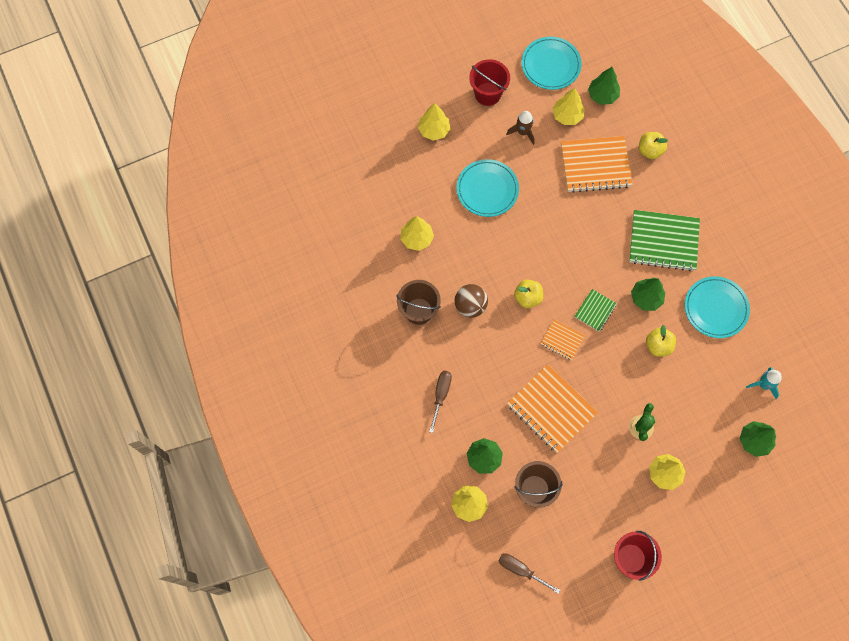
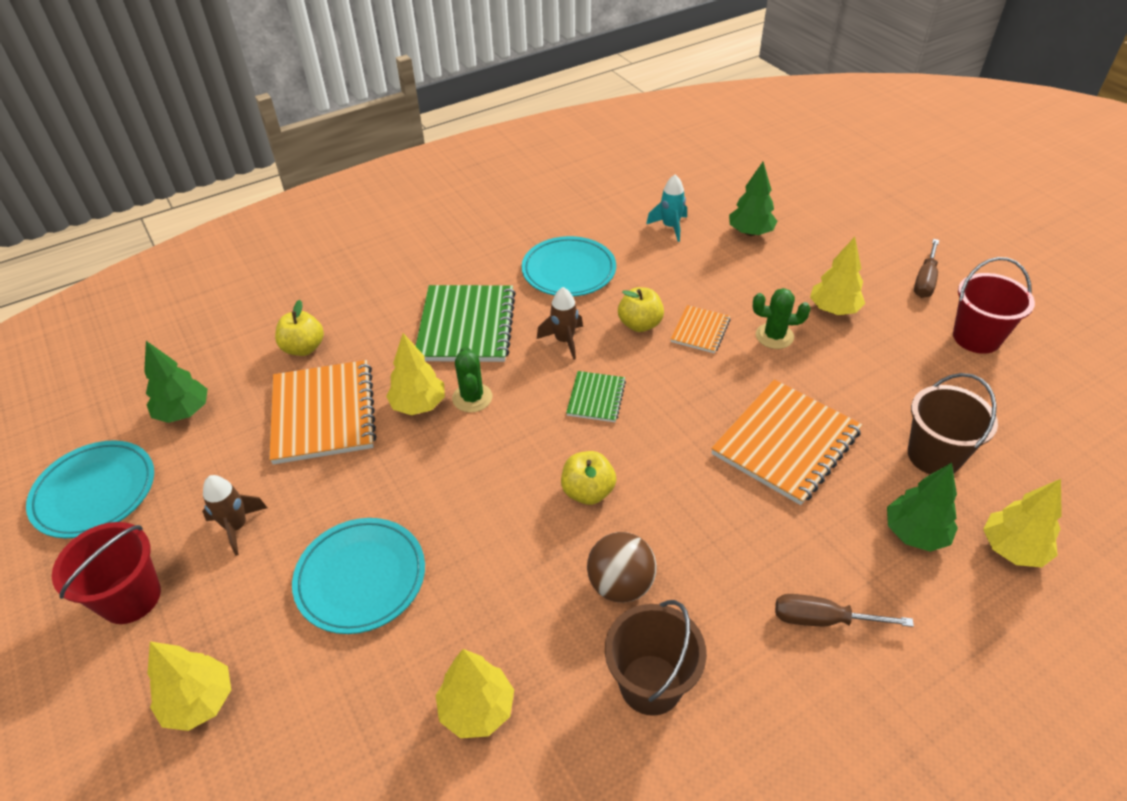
camera: 95 degrees left, 25 degrees down
brown screwdriver [498,553,560,594] -> brown screwdriver moved to [914,239,939,298]
orange notebook [541,319,585,360] -> orange notebook moved to [671,305,731,353]
yellow tree [552,88,585,125] -> yellow tree moved to [386,333,445,415]
green notebook [575,289,617,331] -> green notebook turned 75 degrees clockwise [566,371,626,422]
green tree [631,278,665,311] -> brown rocket [537,287,583,360]
none -> green cactus [452,346,492,412]

